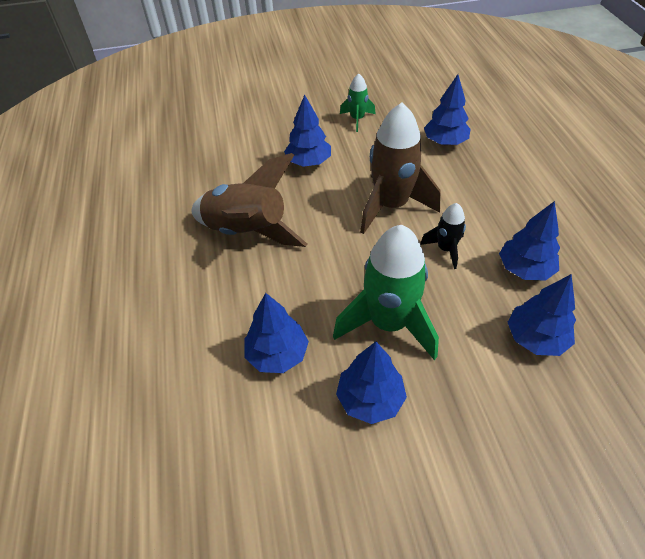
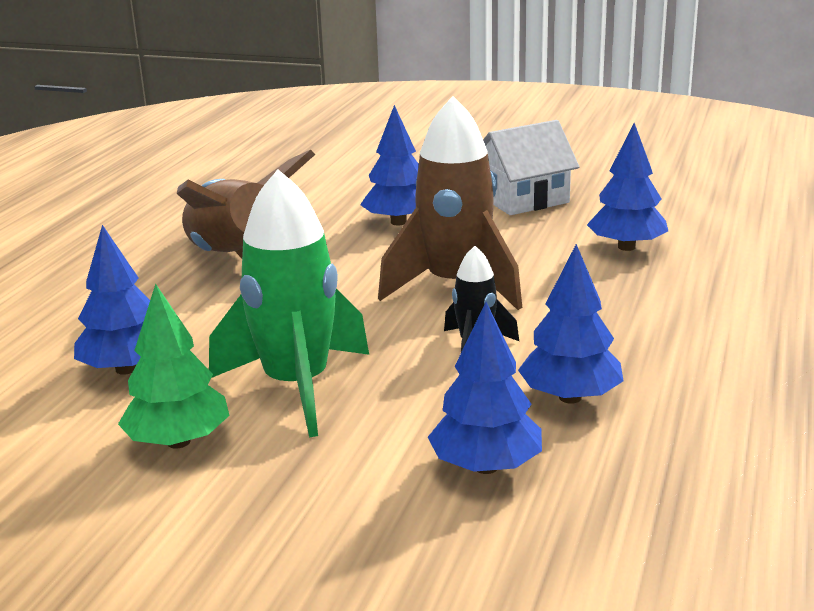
camera: 30 degrees right, 25 degrees down
blue tree [336,342,407,424] -> green tree [118,284,230,449]
green rocket [340,73,375,132] -> white house [483,120,579,215]

